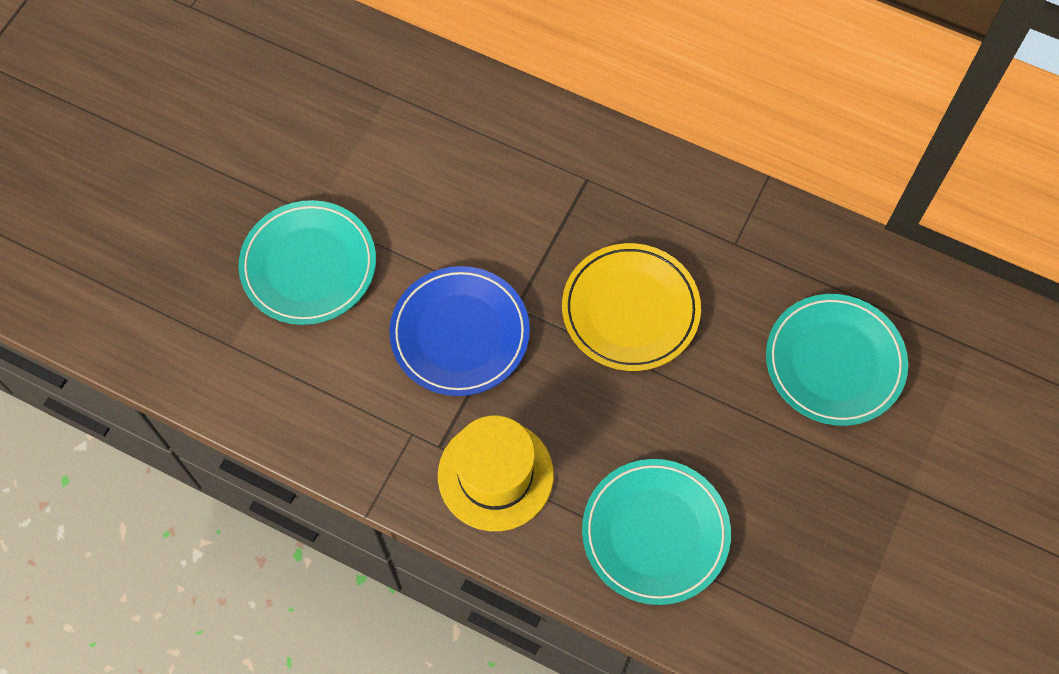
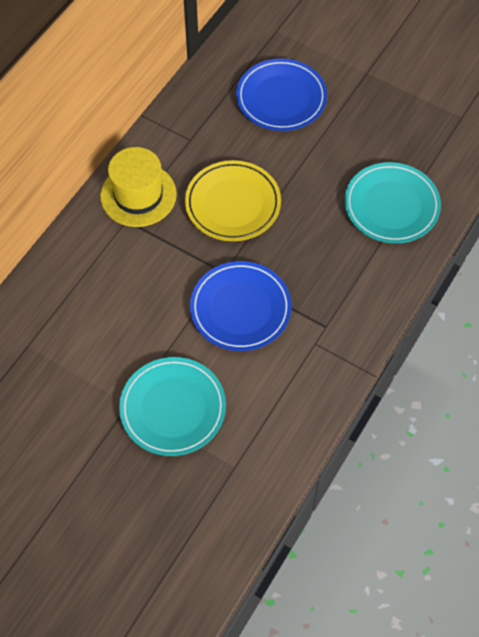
camera: 85 degrees left, 5 degrees down
yellow hat [438,415,554,531] -> yellow hat moved to [100,147,177,227]
turquoise plate [766,294,908,426] -> blue plate [236,59,327,131]

